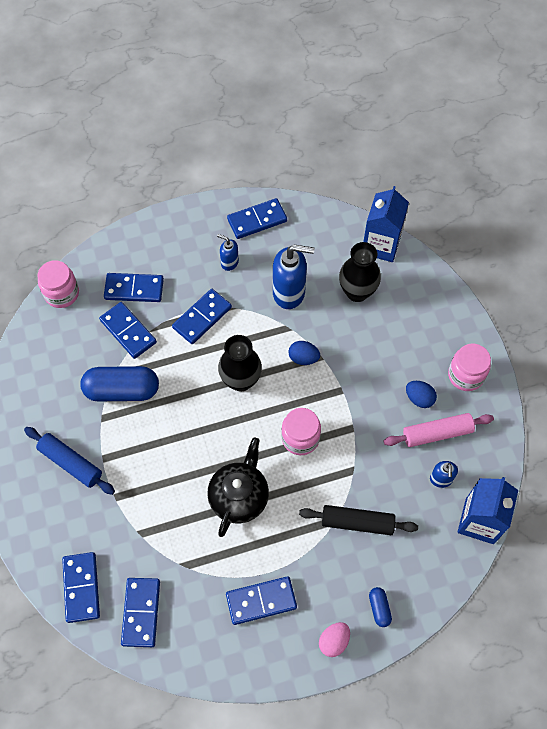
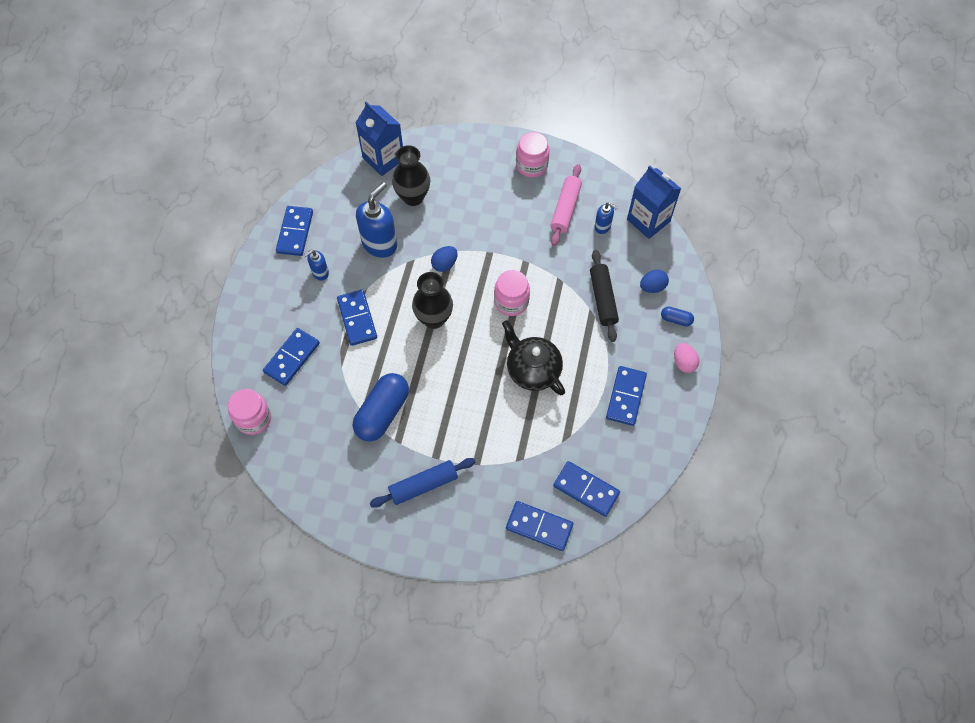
camera: 60 degrees left, 0 degrees up
blue domino [99,302,157,359] -> none
black rolling pin [299,505,418,535] -> black rolling pin turned 45 degrees counterclockwise [590,250,619,342]
blue egg [406,381,437,408] -> blue egg moved to [640,270,669,293]

